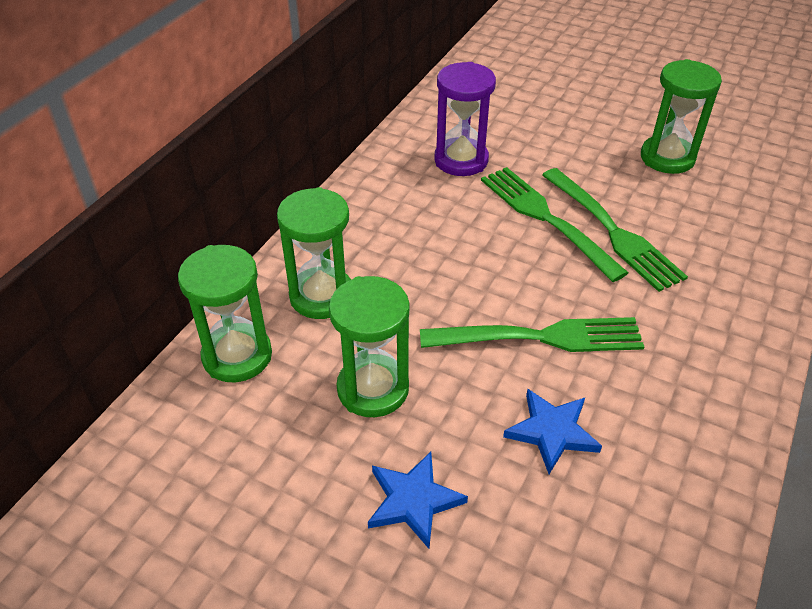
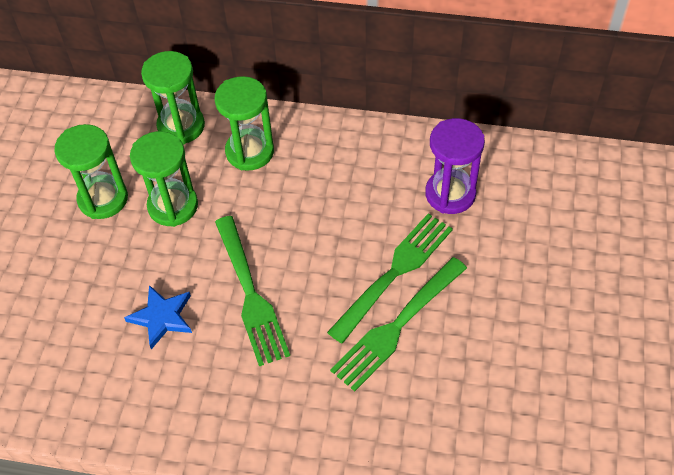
camera: 75 degrees right, 10 degrees up
blue star [368,452,468,549] -> none
green hourglass [641,59,722,174] -> green hourglass moved to [54,124,128,219]

